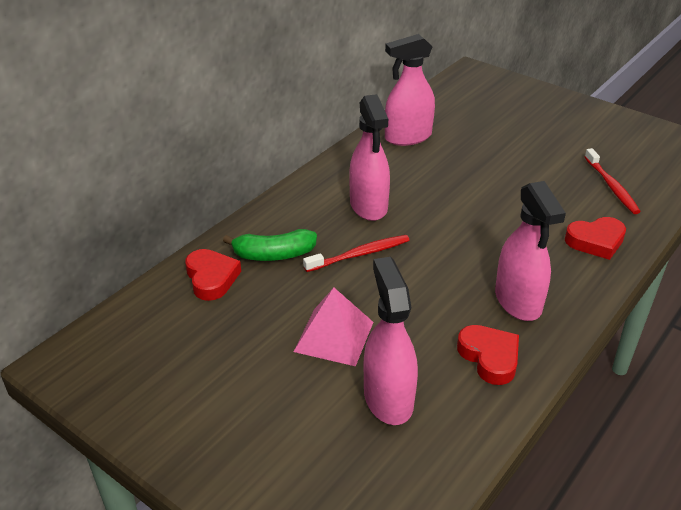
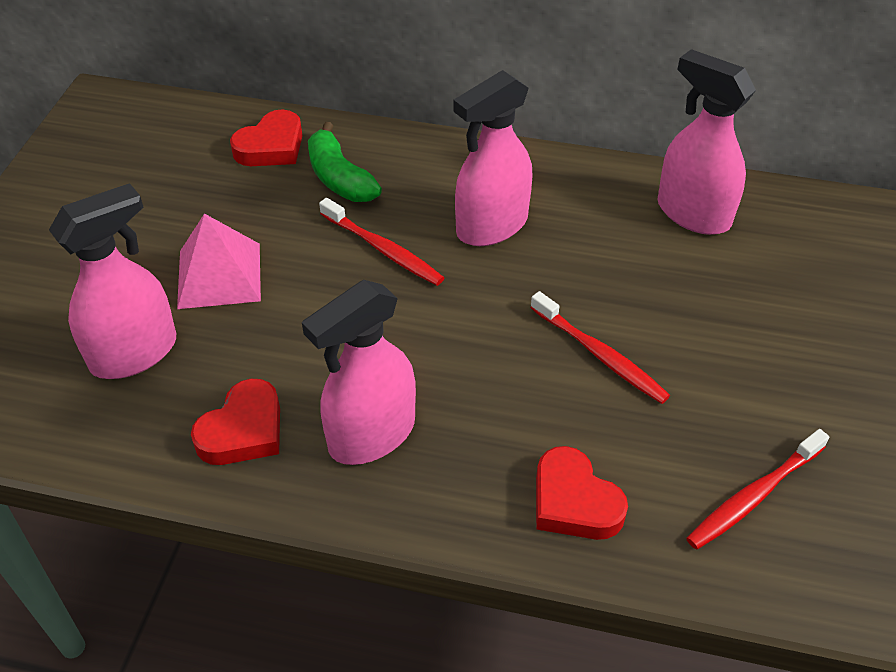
camera: 65 degrees right, 10 degrees up
none -> red toothbrush [530,291,670,404]

